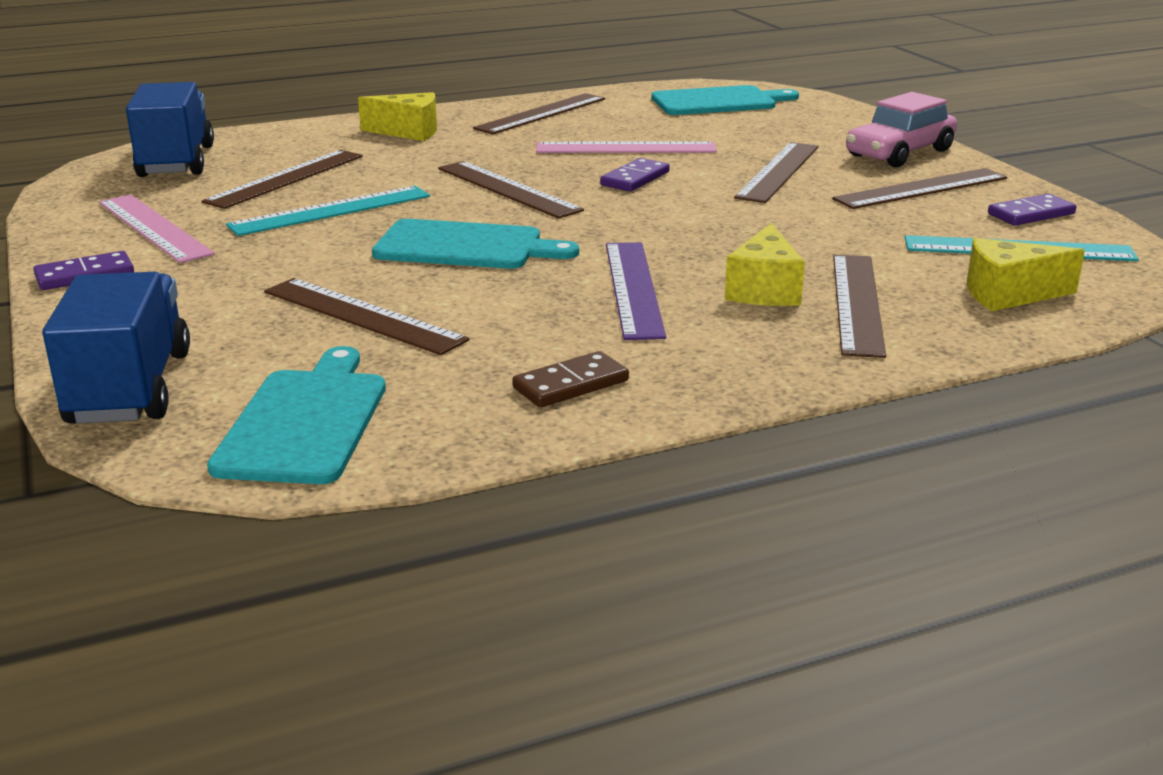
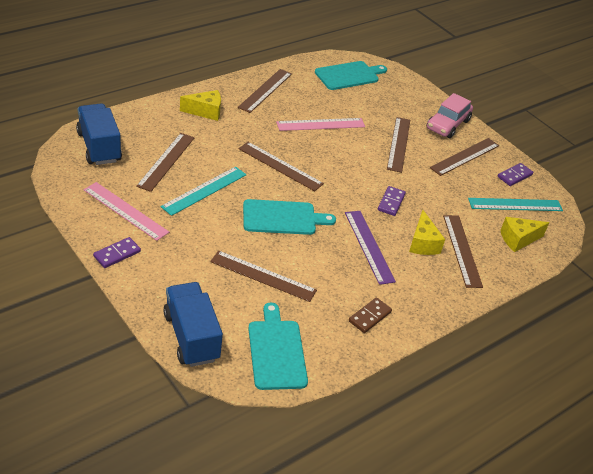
camera: 20 degrees left, 15 degrees up
purple domino [600,158,670,191] -> purple domino moved to [378,186,406,216]

